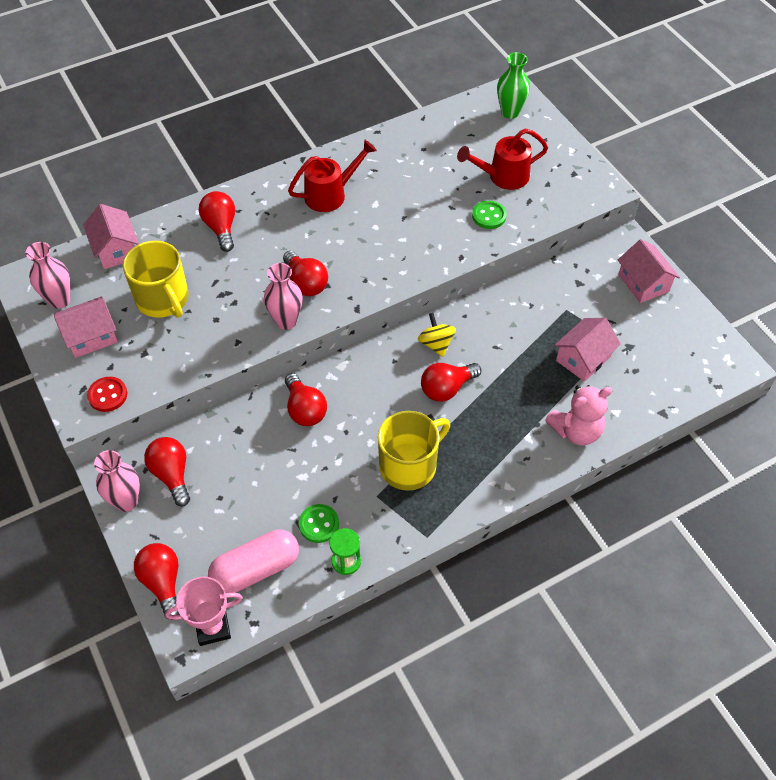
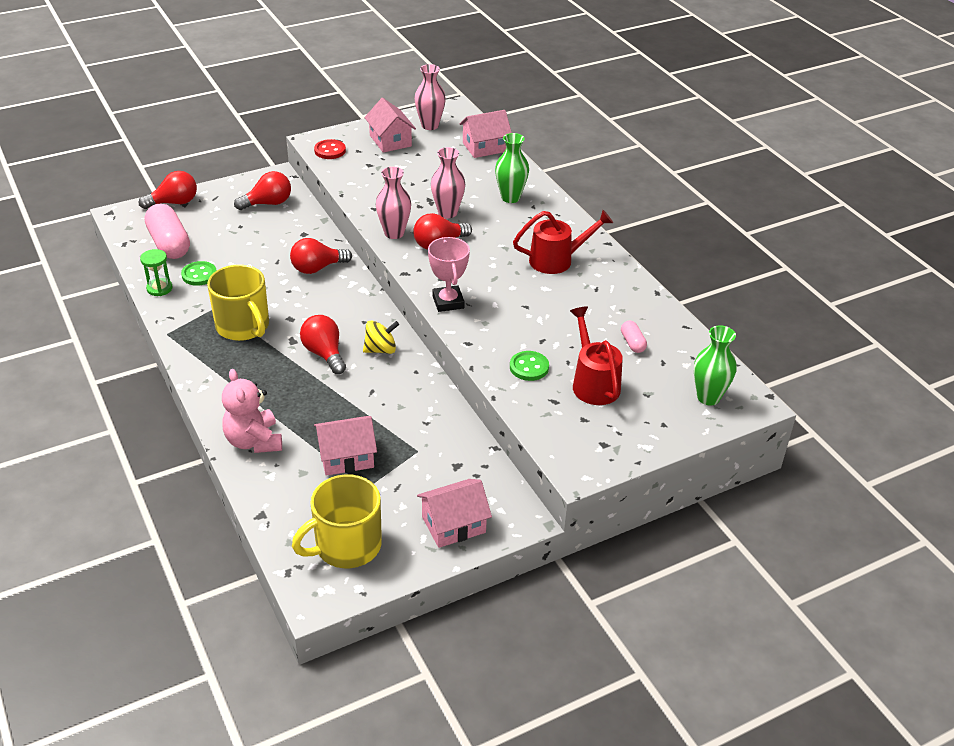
camera: 90 degrees right, 15 degrees down
pink vase [94,450,140,512] -> pink vase moved to [431,147,465,218]
yellow mug [123,241,189,318] -> yellow mug moved to [292,474,382,568]
pink trophy [165,577,243,646] -> pink trophy moved to [428,237,470,312]
red light bulb [199,191,235,252] -> green vase [495,133,529,203]
red watering can [288,140,377,212] -> red watering can turned 75 degrees counterclockwise [513,210,613,274]
pink house [554,318,621,382] -> pink house turned 60 degrees counterclockwise [314,416,377,476]
none -> pink capsule [621,321,647,353]

